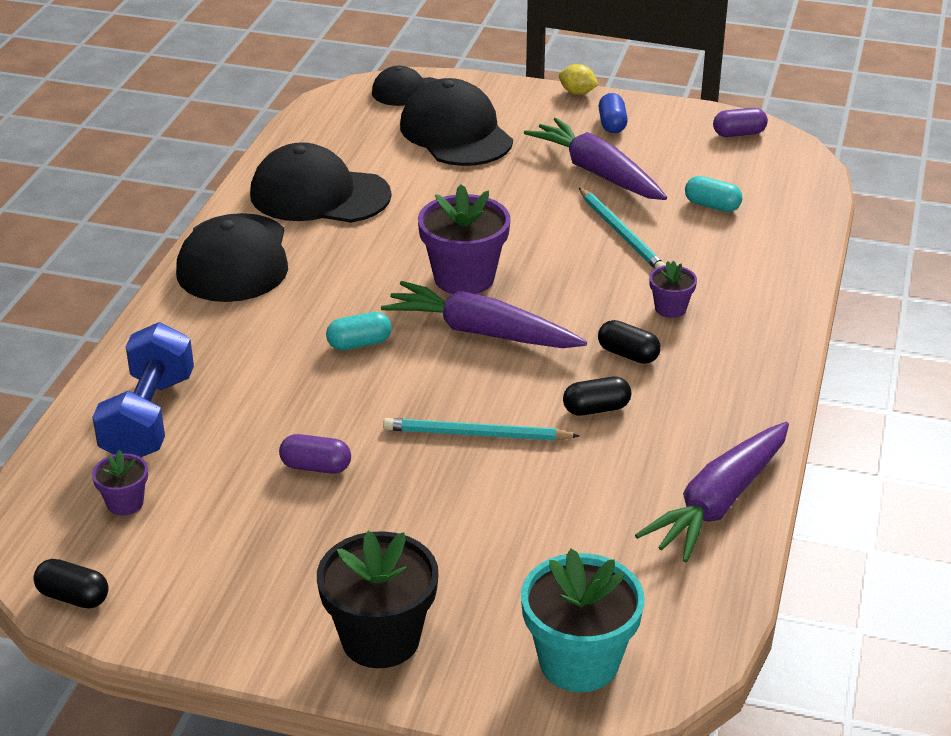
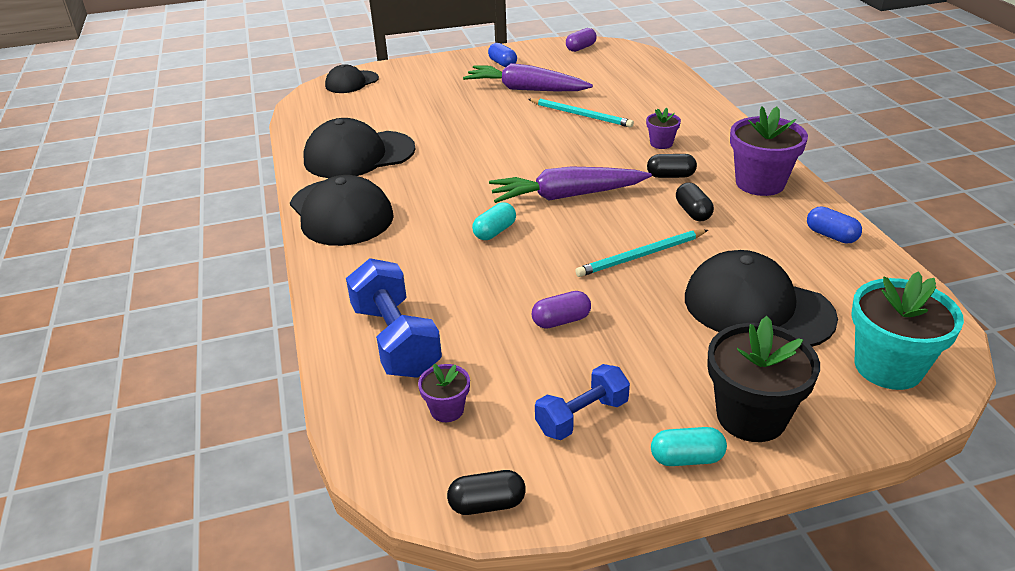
camera: 30 degrees left, 0 degrees up
black cap [400,78,513,166] -> black cap moved to [685,250,838,347]
purple flower pot [418,184,511,294] -> purple flower pot moved to [730,106,808,196]
yellow lemon [559,64,599,95] -> none
black capsule [563,377,631,416] -> black capsule turned 60 degrees counterclockwise [676,183,714,221]
purple carrot [635,422,789,562] -> blue capsule [807,206,862,244]
turquoise capsule [685,176,742,212] -> turquoise capsule moved to [651,427,727,466]
none -> blue dumbbell [535,364,630,440]

